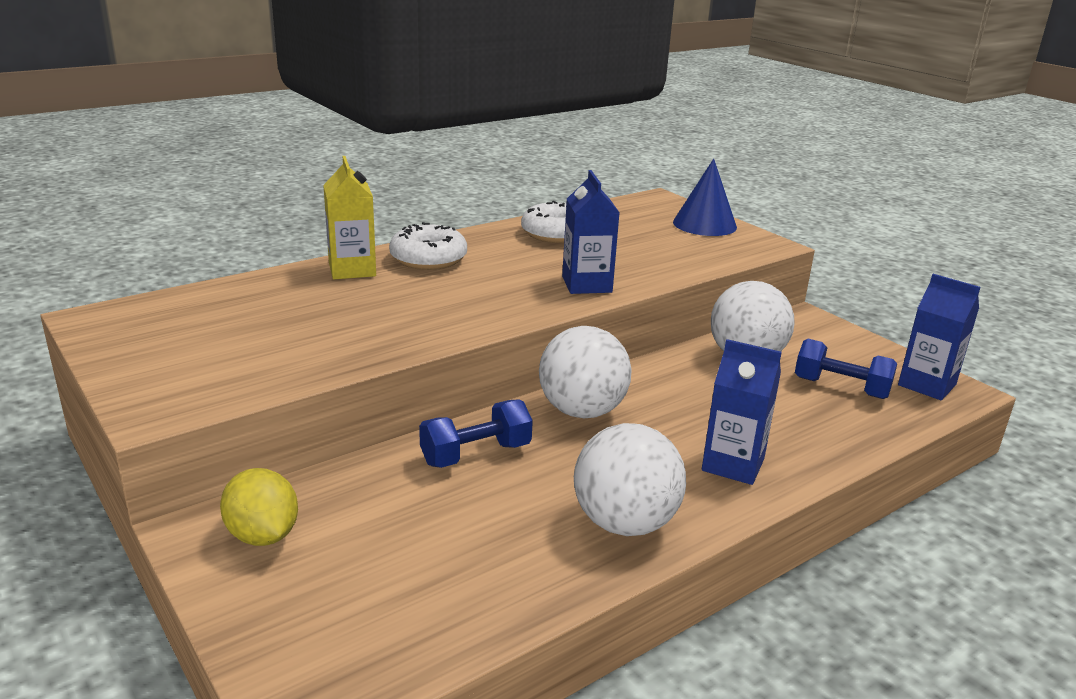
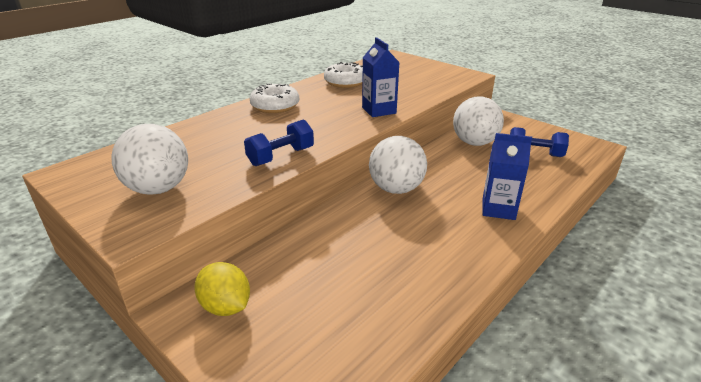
camera: 10 degrees left, 5 degrees up
yellow carton [323,156,376,279] -> none
blue dumbbell [419,399,533,468] -> blue dumbbell moved to [244,119,314,166]
white ball [574,423,686,536] -> white ball moved to [111,124,188,195]
blue cone [673,159,737,236] -> none
blue carton [898,274,981,400] -> none

